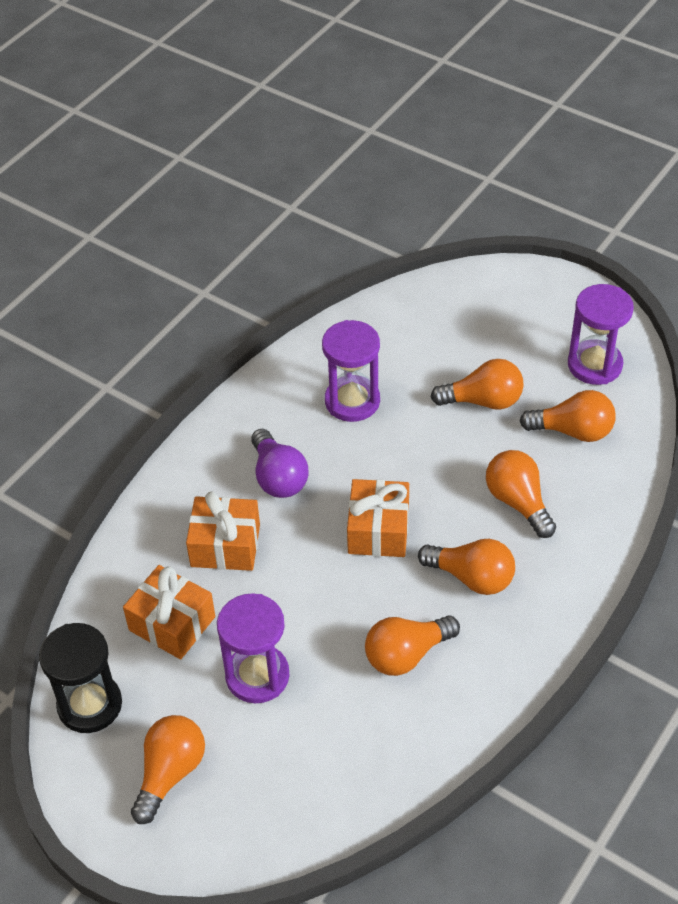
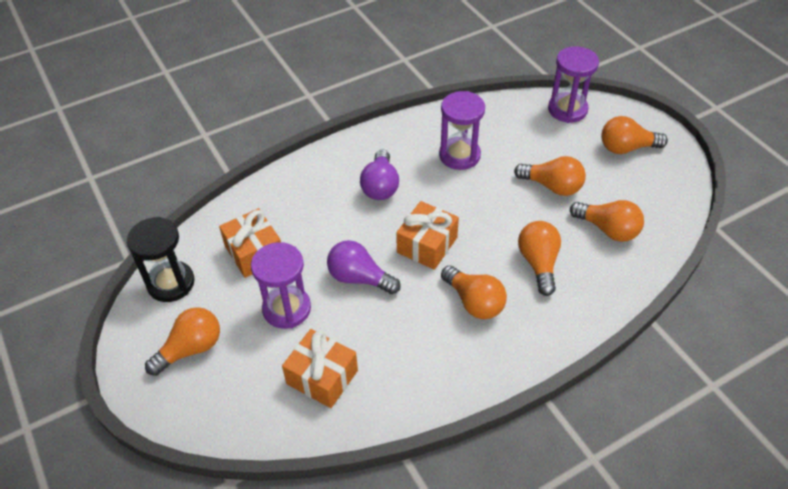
camera: 25 degrees right, 0 degrees up
orange gift [186,491,260,571] -> orange gift moved to [282,329,358,408]
orange light bulb [365,615,460,676] -> orange light bulb moved to [601,116,668,154]
purple hourglass [568,284,634,385] -> purple hourglass moved to [548,46,599,123]
none -> purple light bulb [327,240,401,294]

